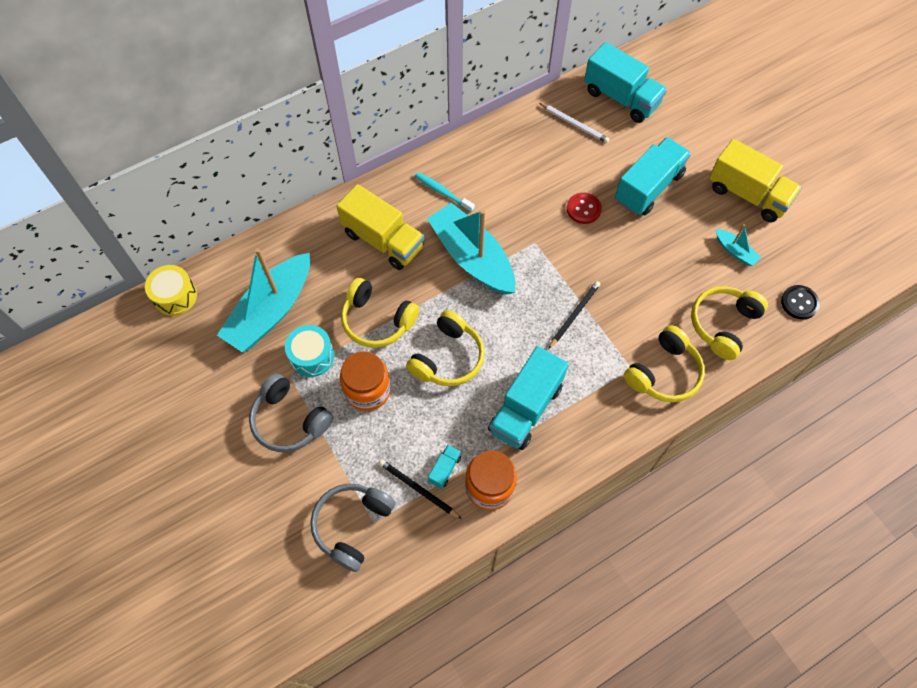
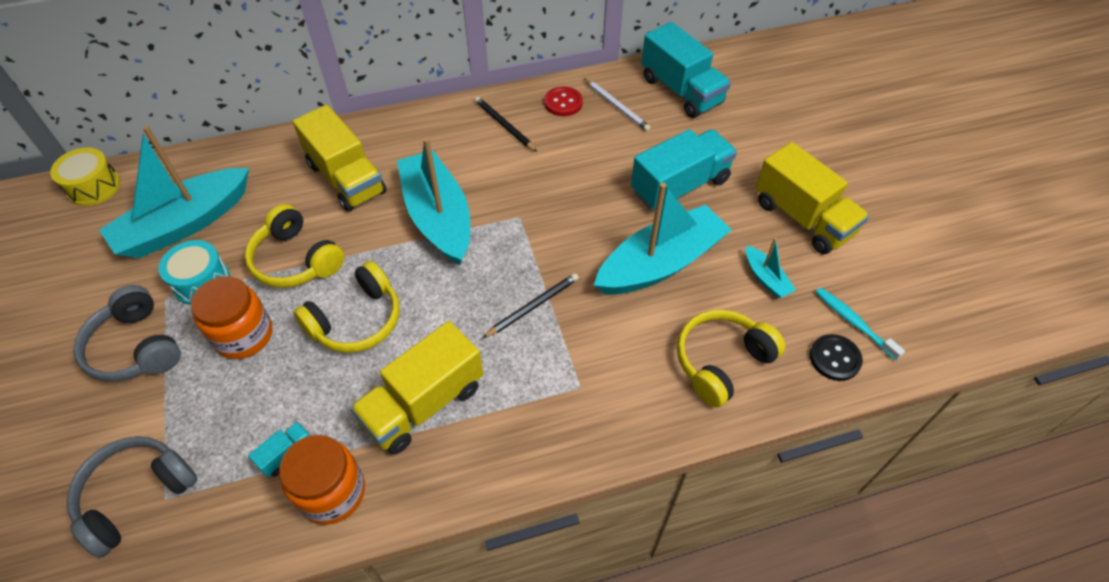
camera: 15 degrees right, 10 degrees down
black pencil [379,460,462,519] -> black pencil moved to [475,97,537,152]
turquoise toothbrush [415,172,475,213] -> turquoise toothbrush moved to [816,288,905,361]
turquoise truck [488,346,569,450] -> yellow truck [350,321,483,455]
red button [567,193,602,224] -> red button moved to [544,87,583,116]
yellow headphones [624,325,705,402] -> none
none -> turquoise boat [594,182,731,295]

